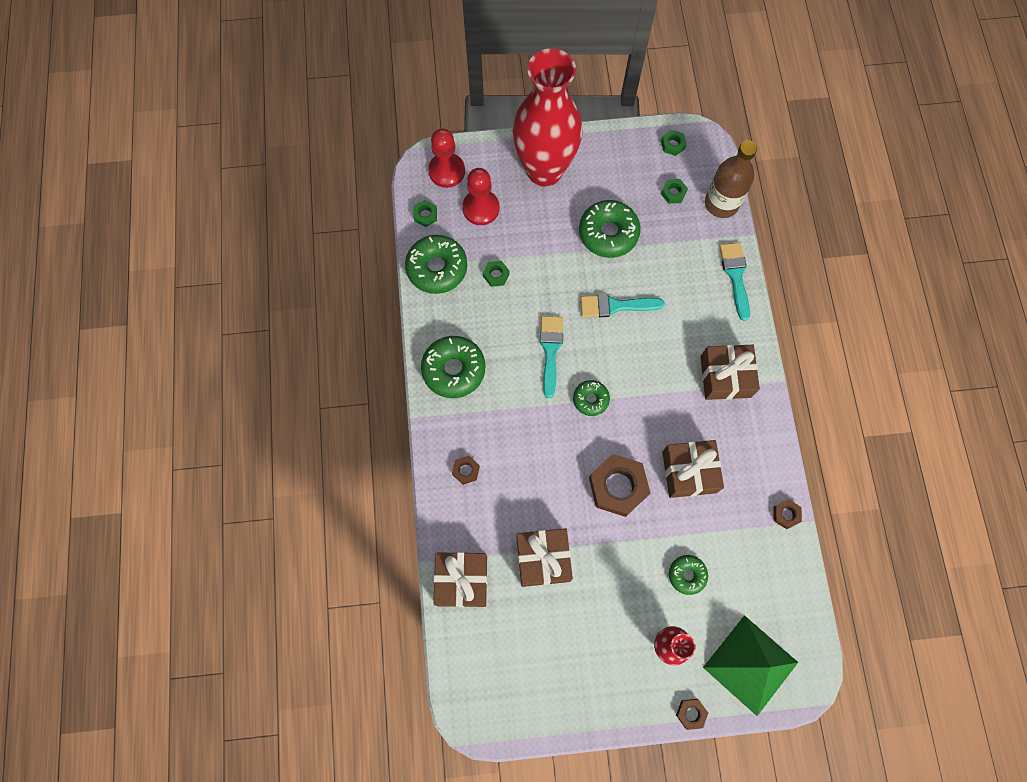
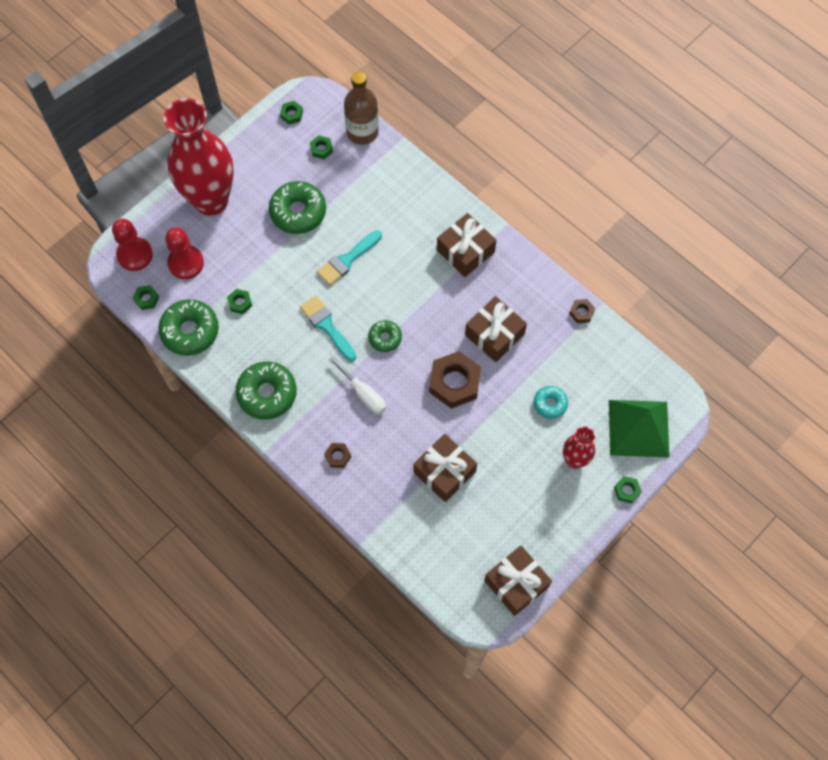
camera: 40 degrees left, 5 degrees down
brown gift [433,552,487,607] -> brown gift moved to [484,546,552,616]
green donut [669,555,708,595] -> turquoise donut [534,386,568,419]
brown nut [676,699,708,730] -> green nut [614,476,642,503]
turquoise brush [719,242,750,321] -> none
none -> white screwdriver [329,356,386,414]

